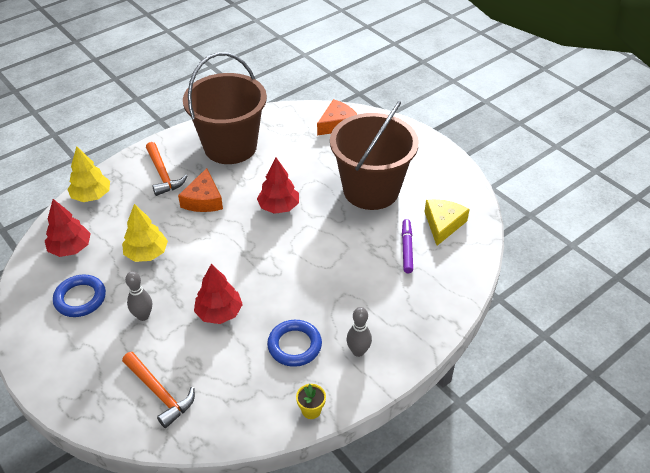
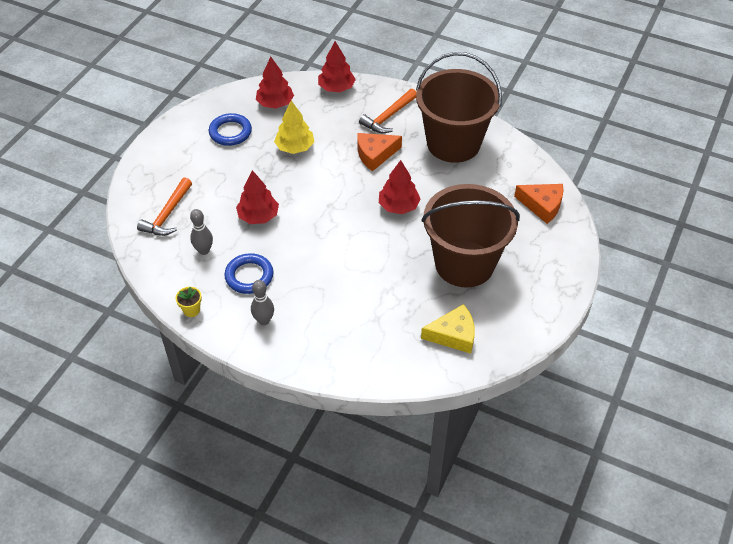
camera: 65 degrees right, 5 degrees up
yellow tree [67,146,110,202] -> red tree [318,41,356,92]
grey bowling pin [125,271,152,321] -> grey bowling pin moved to [190,209,213,255]
purple marker [402,219,413,273] -> none

